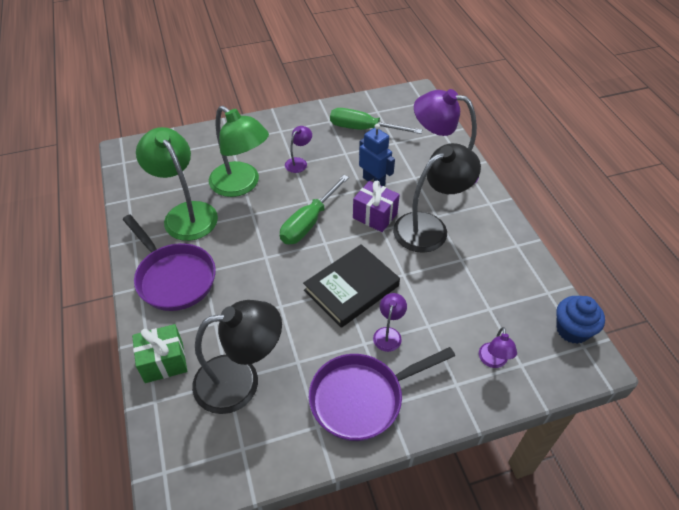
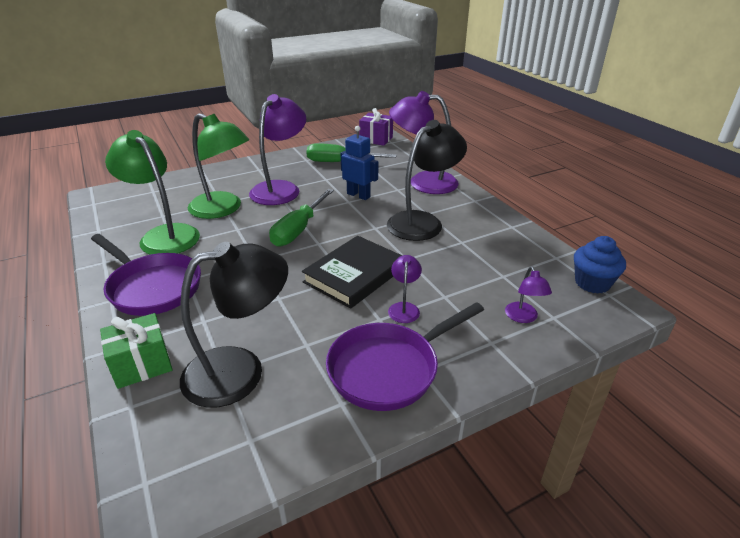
camera: 10 degrees left, 15 degrees down
purple lamp [285,126,312,173] -> purple lamp [249,94,306,205], size x2.18
purple gift [353,181,400,232] -> purple gift moved to [359,108,393,146]

